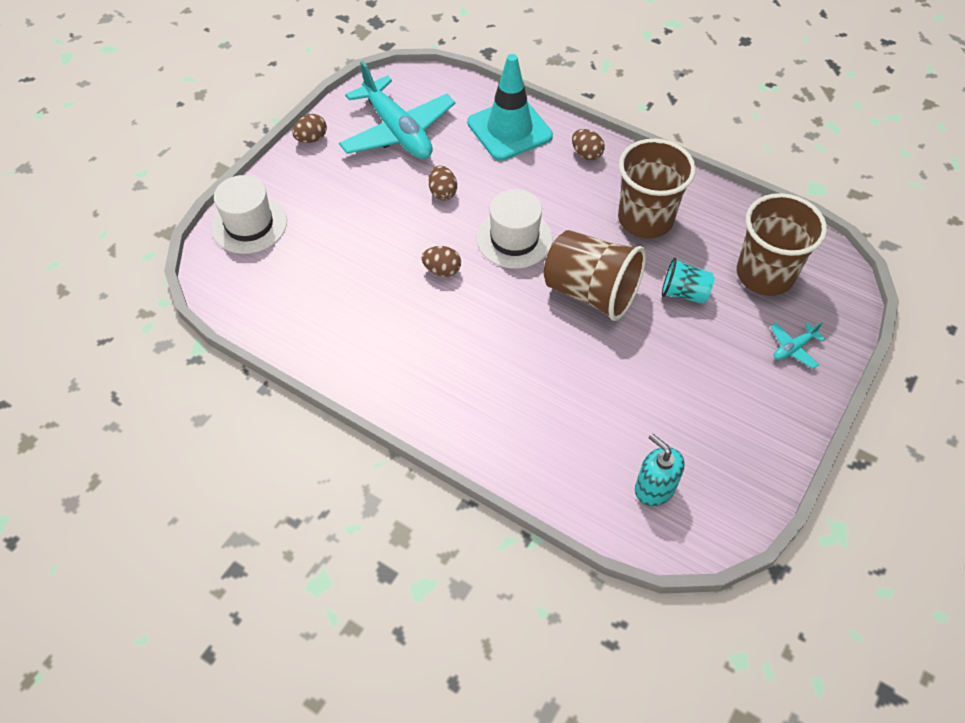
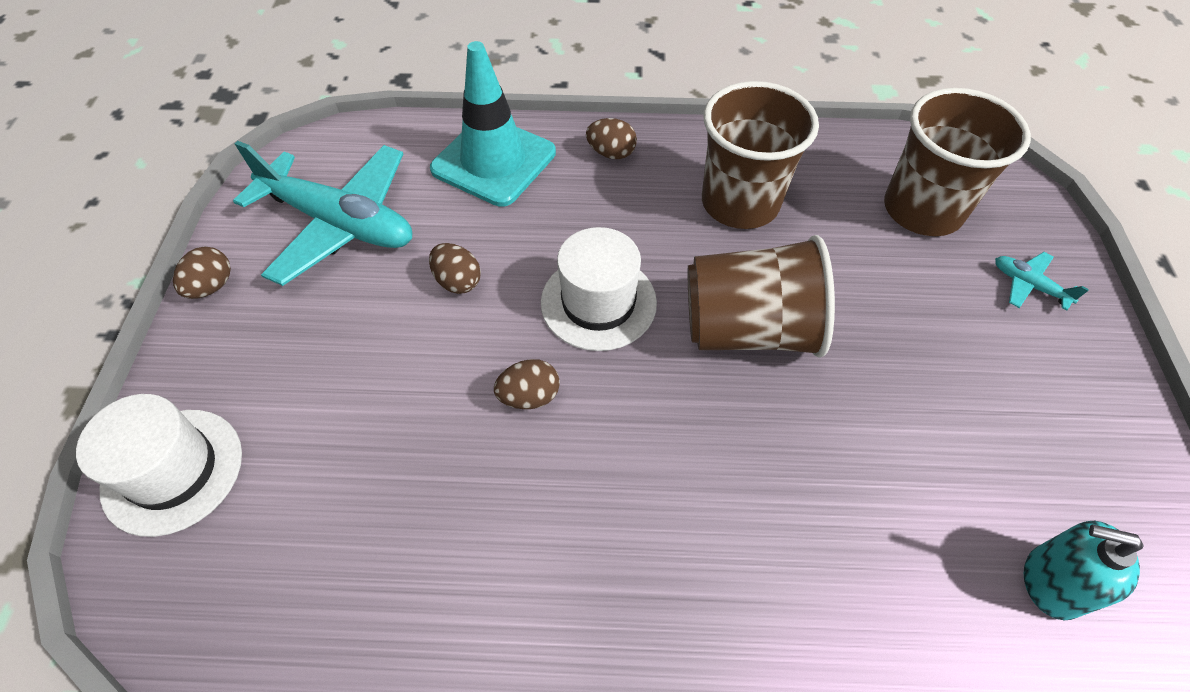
camera: 30 degrees left, 0 degrees up
turquoise cup [662,258,714,304] -> none
turquoise plane [771,322,825,369] -> turquoise plane turned 105 degrees clockwise [995,252,1089,310]

